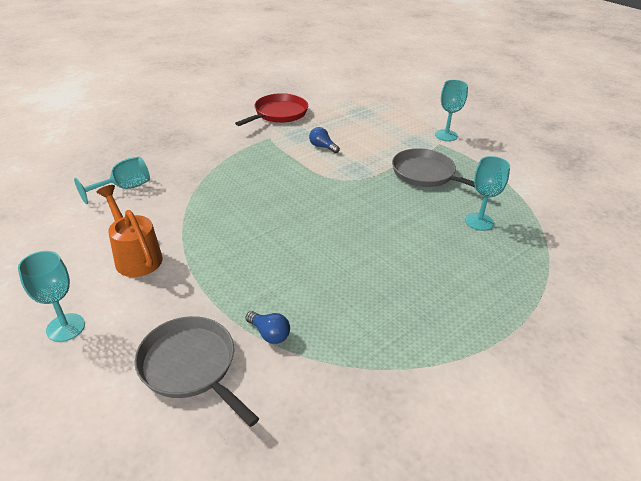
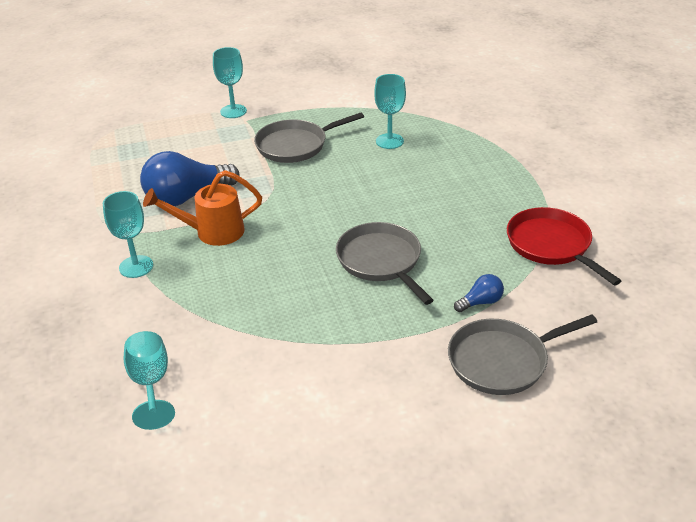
camera: 65 degrees left, 0 degrees up
turquoise goblet [18,251,85,342] -> turquoise goblet moved to [103,191,153,278]
orange watering can [97,185,163,277] -> orange watering can moved to [143,170,262,246]
red pan [235,93,308,126] -> red pan moved to [507,207,621,285]
blue light bulb [309,127,340,153] -> blue light bulb [140,151,240,206], size x2.16
none -> grey pan [336,222,434,305]

